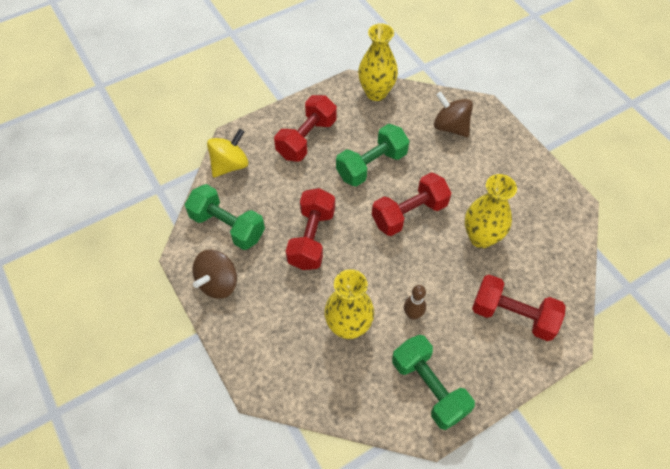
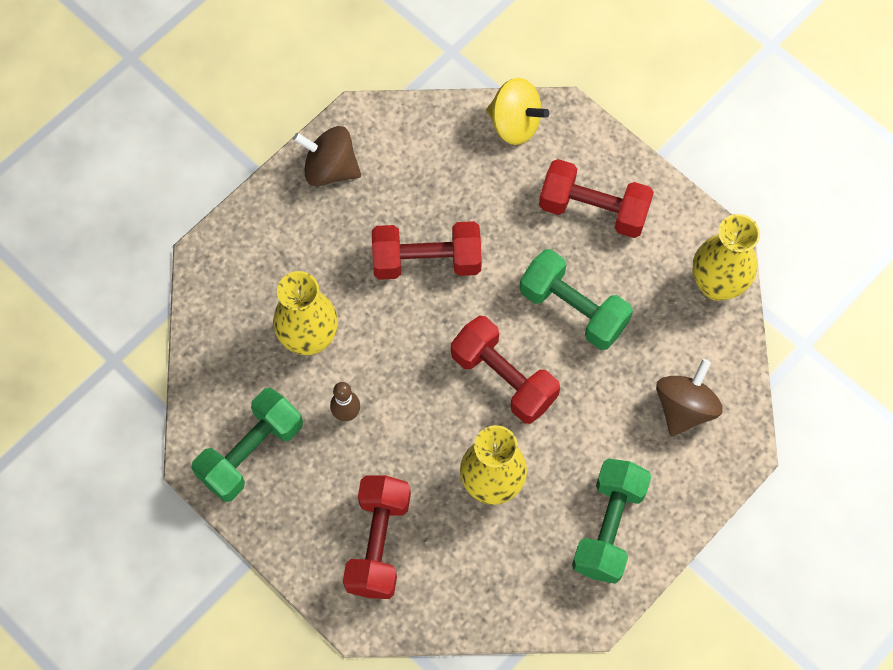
camera: 75 degrees right, 10 degrees up
green dumbbell [185,184,265,250] -> green dumbbell moved to [572,458,651,584]

